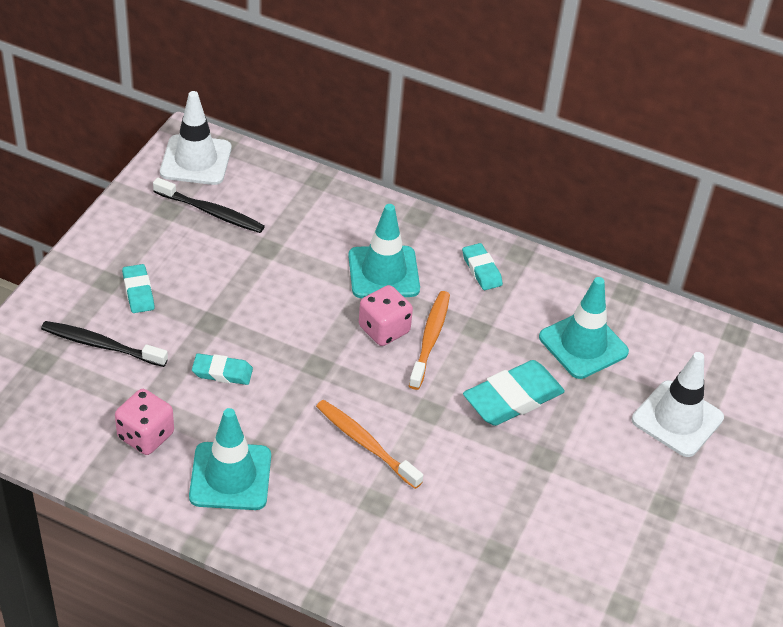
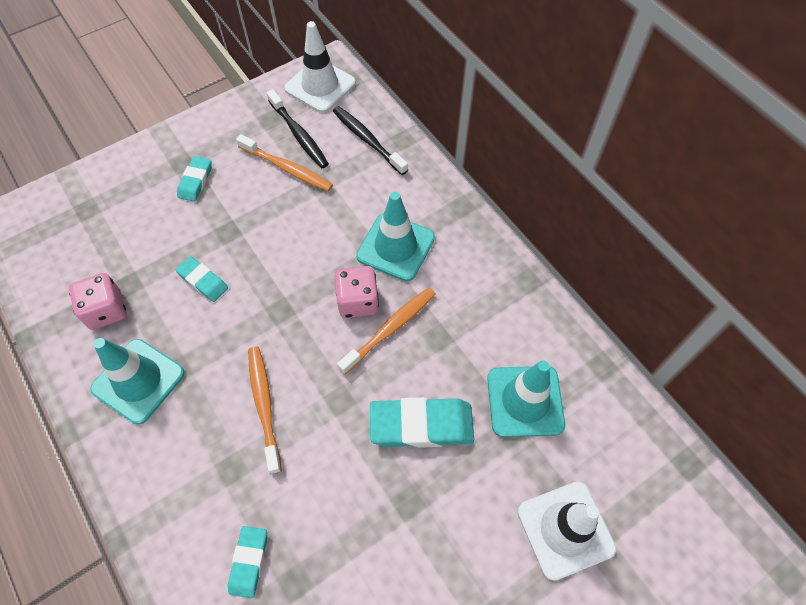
camera: 35 degrees right, 15 degrees up
black toothbrush [41,321,168,367] -> black toothbrush moved to [333,106,408,175]
turquoise eraser [462,243,503,290] -> turquoise eraser moved to [228,526,267,598]
none -> orange toothbrush [236,134,333,191]

